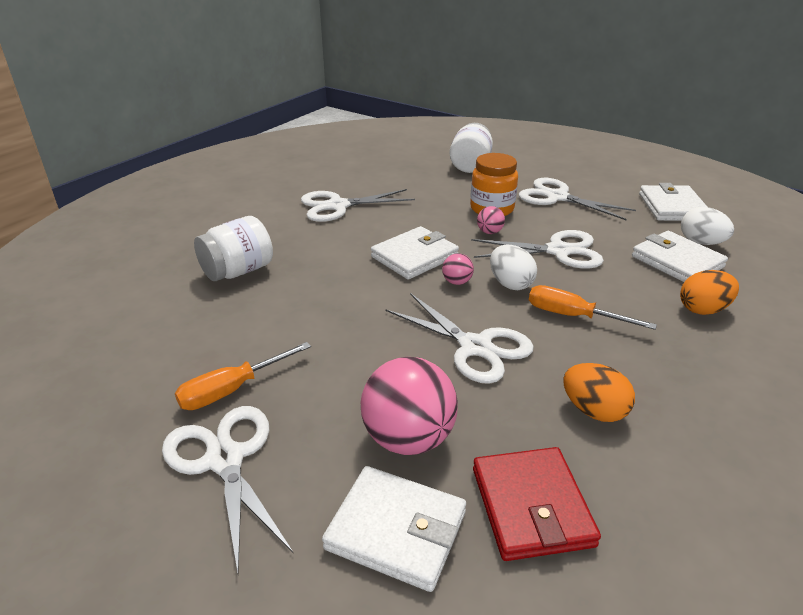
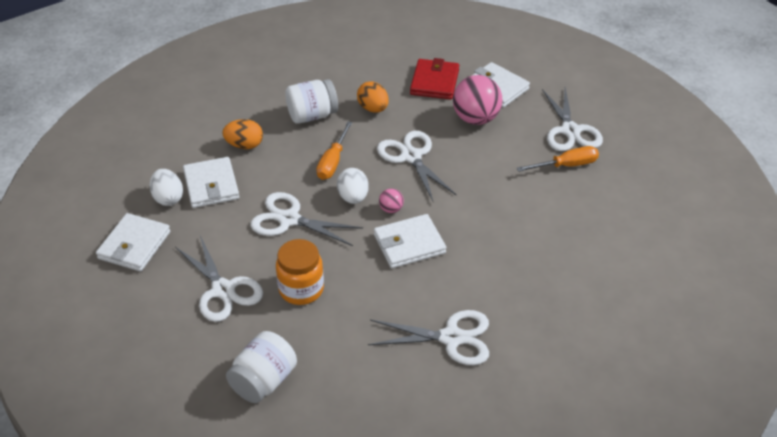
camera: 160 degrees left, 10 degrees up
white jar [194,216,273,281] -> white jar moved to [285,79,338,124]
pink ball [477,206,505,234] -> none
orange screwdriver [529,285,657,330] -> orange screwdriver turned 60 degrees clockwise [316,121,352,180]

